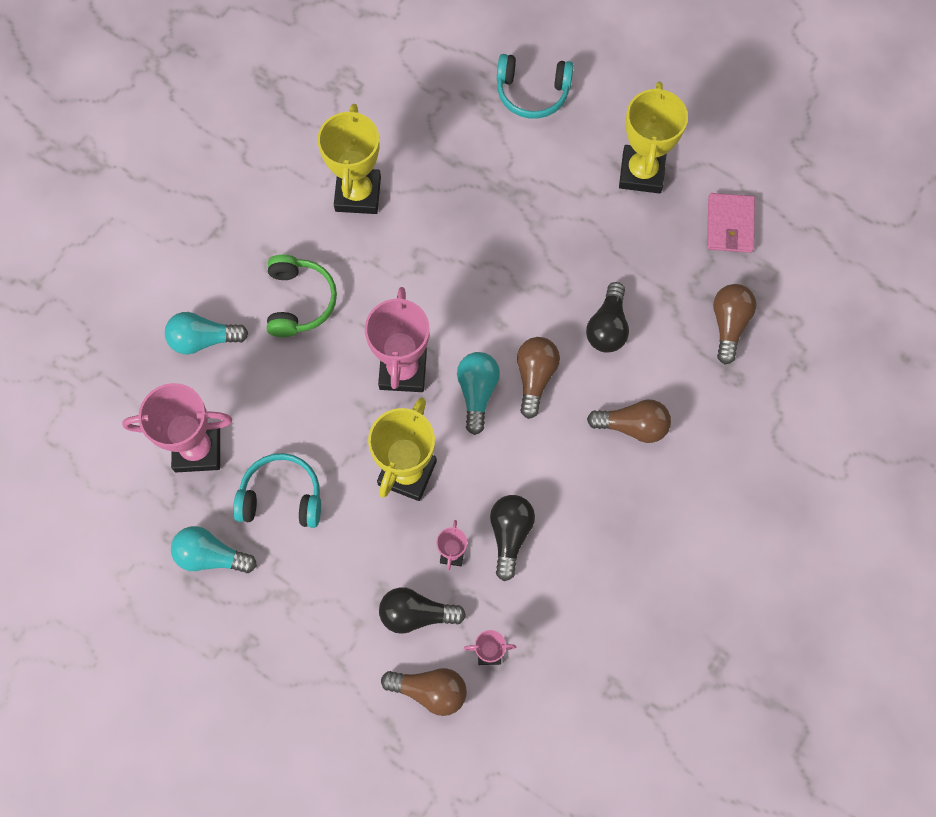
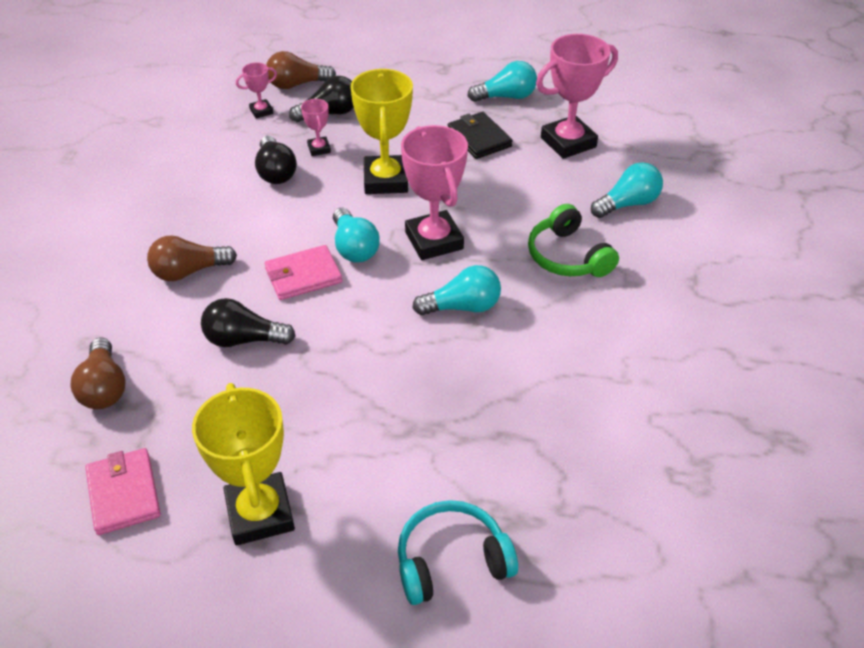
camera: 155 degrees right, 25 degrees down
turquoise headphones [233,453,321,528] -> black wallet [448,112,513,159]
yellow trophy [318,104,381,214] -> none
brown light bulb [517,337,560,419] -> pink wallet [265,245,342,300]
black light bulb [586,282,629,353] -> black light bulb turned 75 degrees counterclockwise [201,298,295,347]
none -> turquoise light bulb [412,265,501,316]

